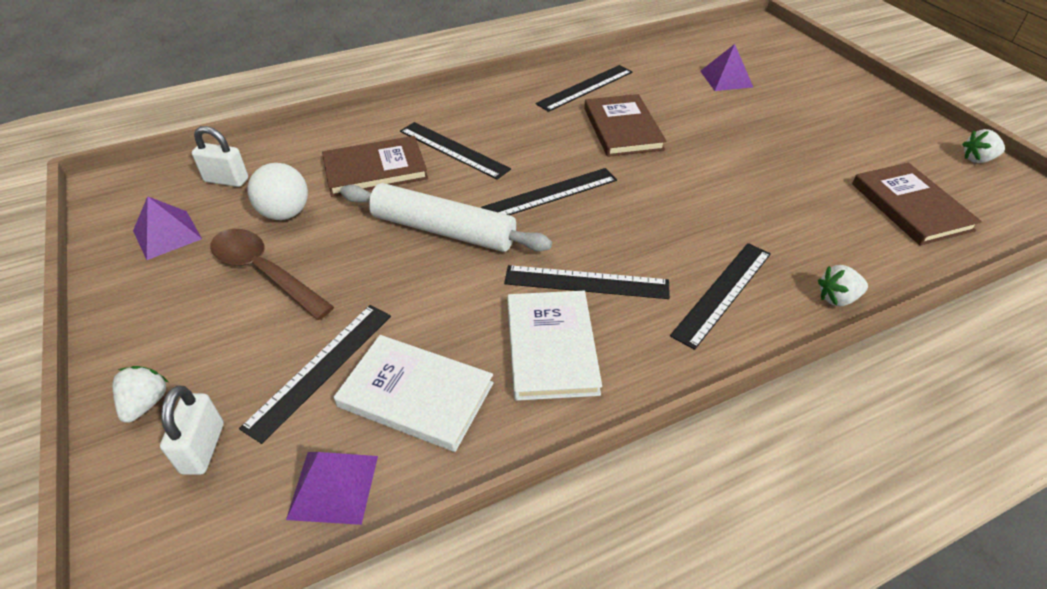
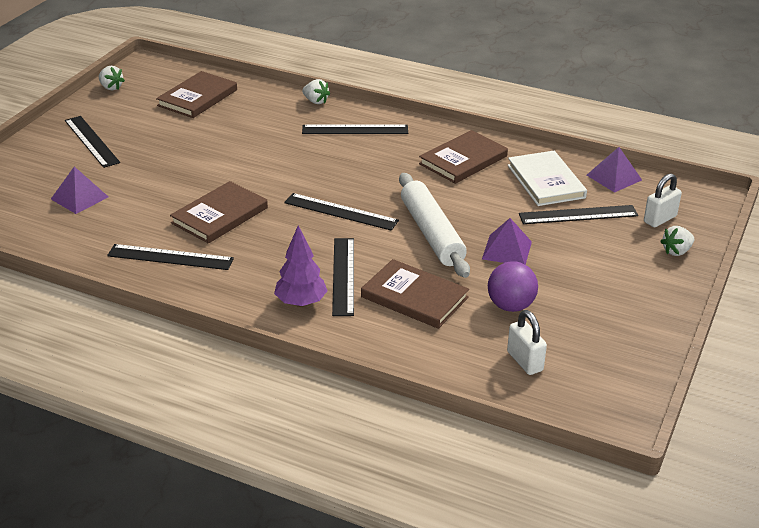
camera: 130 degrees left, 10 degrees down
purple pyramid [133,196,202,260] -> purple pyramid moved to [482,218,532,265]
brown spoon [210,229,334,320] -> none
white ball [247,163,308,220] -> purple ball [488,261,538,312]
black ruler [504,265,670,299] -> black ruler moved to [65,116,120,168]
white book [507,291,602,401] -> brown book [419,130,508,184]
none -> purple tree [274,225,328,307]

